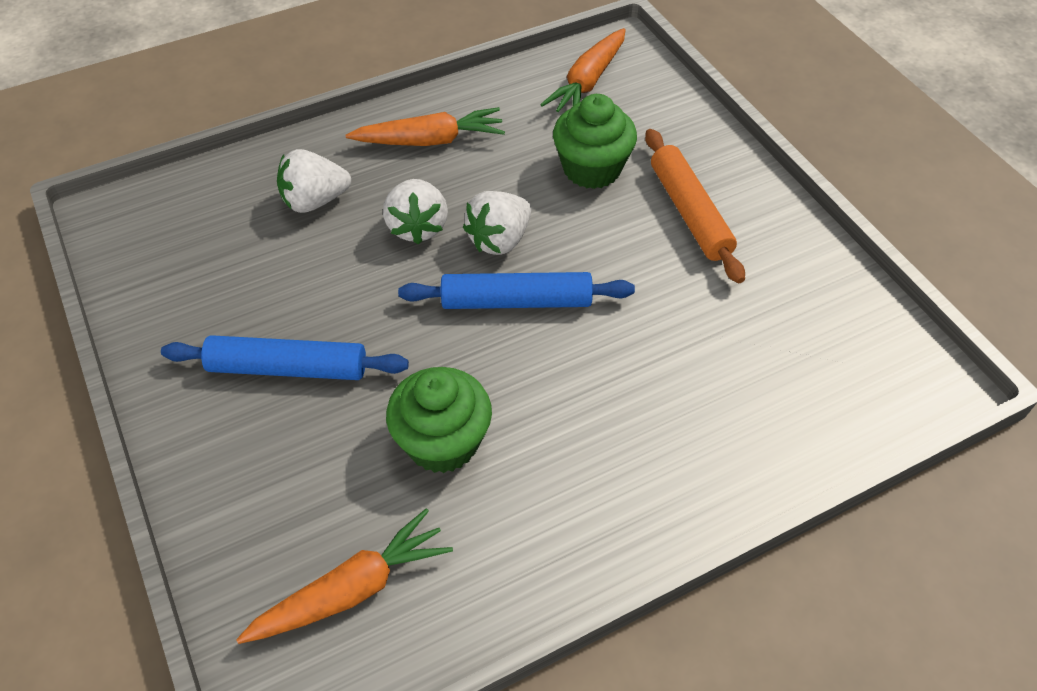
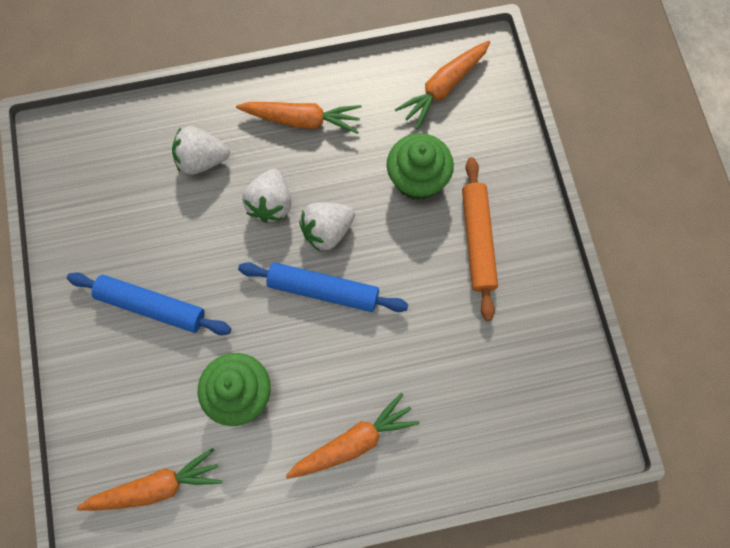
camera: 15 degrees right, 20 degrees up
none -> orange carrot [286,393,419,479]

